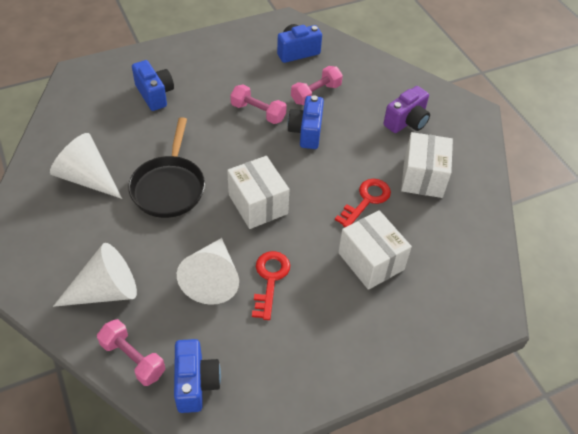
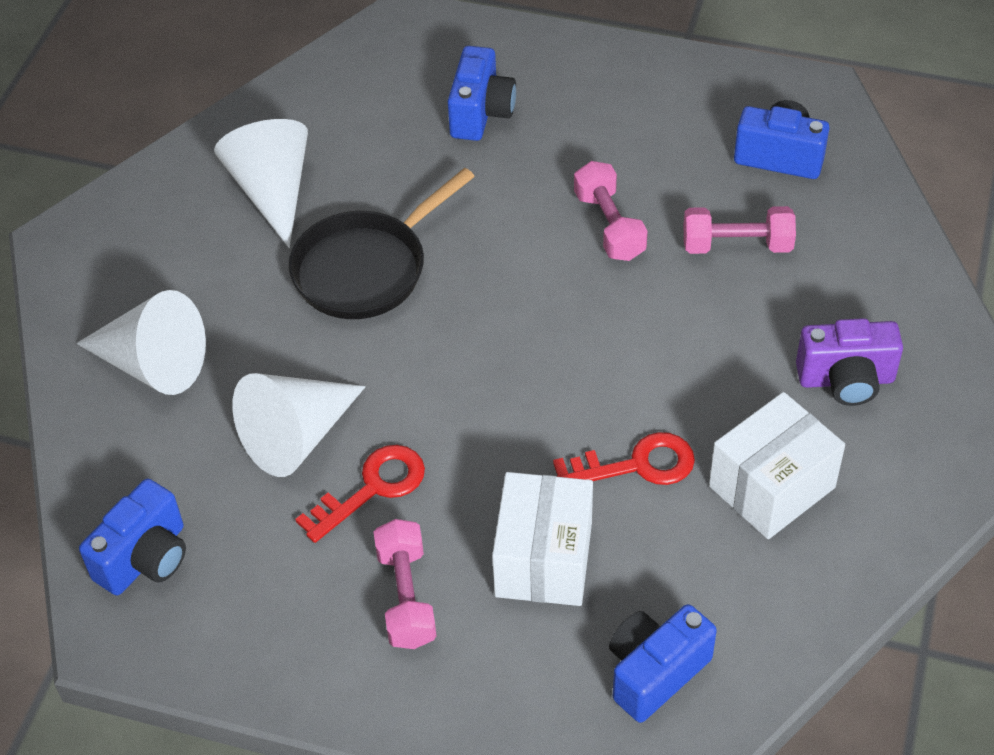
camera: 45 degrees right, 0 degrees up
pink dumbbell [97,319,166,386] -> pink dumbbell moved to [374,519,436,649]
white box [227,156,290,229] -> none
blue camera [287,95,324,149] -> blue camera moved to [609,604,717,723]

